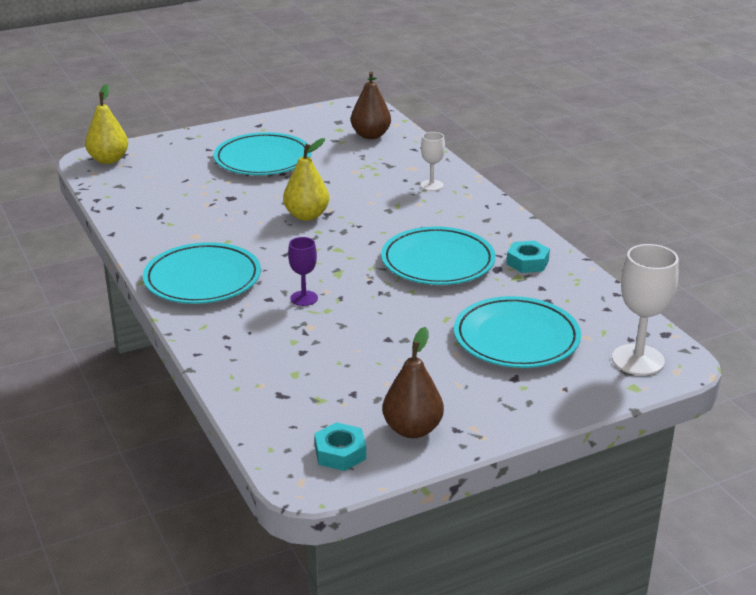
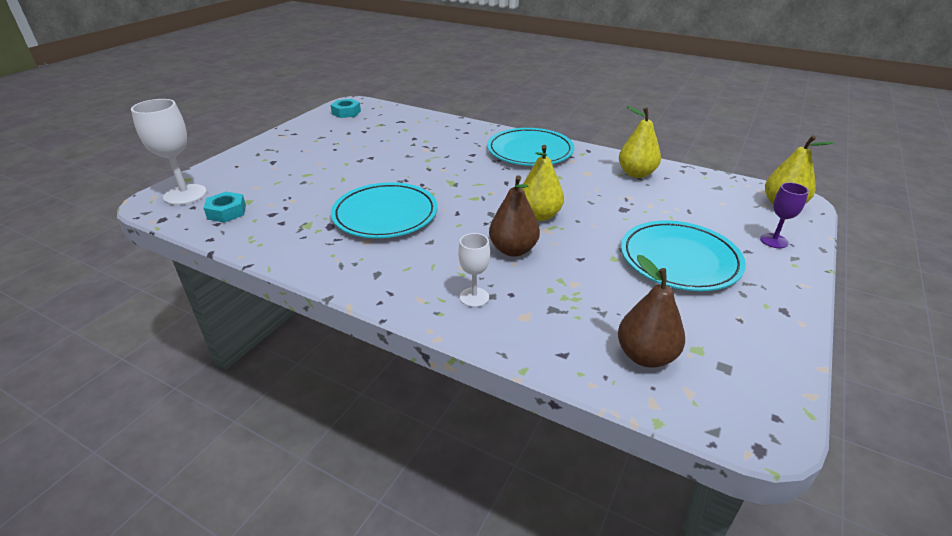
camera: 145 degrees right, 5 degrees up
purple goblet [288,237,318,306] -> purple goblet moved to [760,182,809,248]
brown pear [382,327,444,438] -> brown pear moved to [489,175,540,257]
turquoise plate [454,296,581,368] -> none
turquoise nut [507,240,550,273] -> turquoise nut moved to [204,192,246,223]
none -> yellow pear [619,106,661,178]

